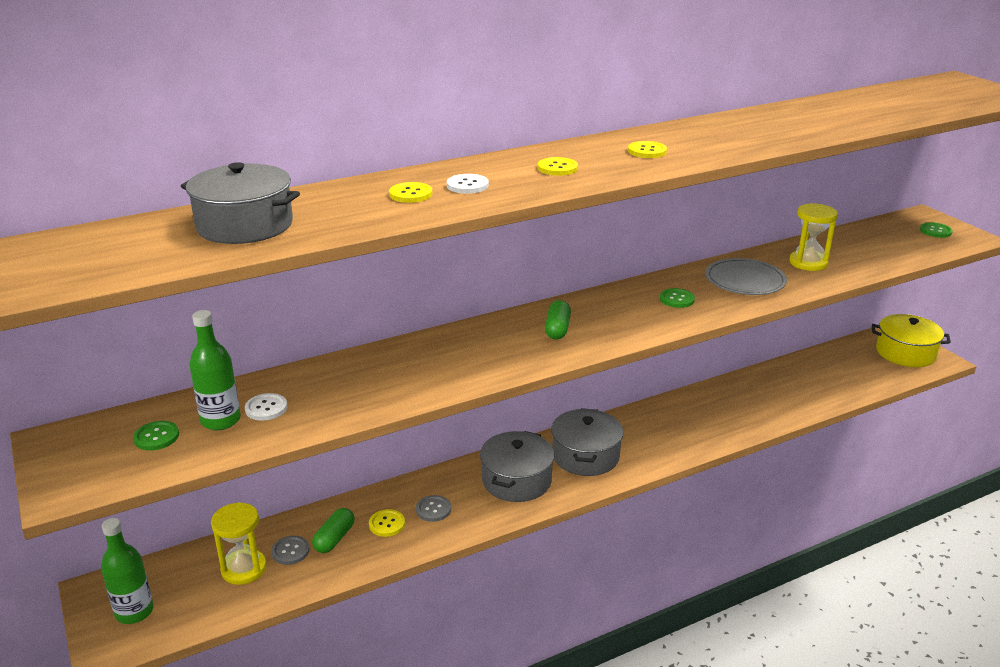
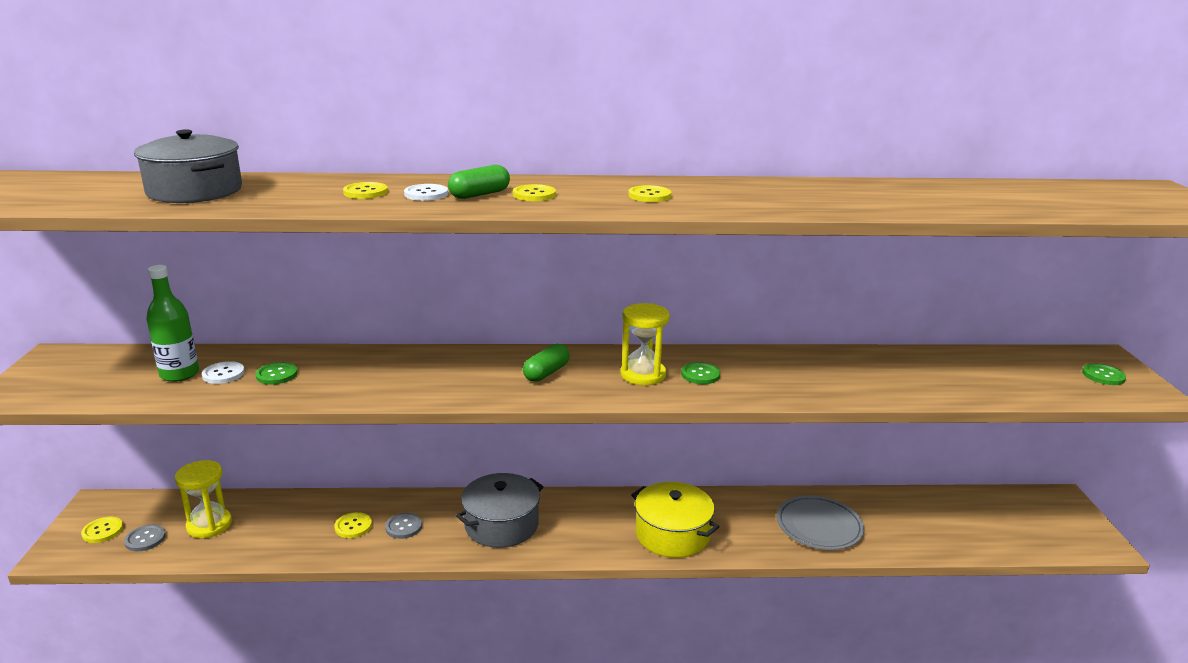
camera: 25 degrees right, 5 degrees down
green bottle [101,518,154,624] -> yellow button [81,517,123,543]
green button [133,421,179,450] -> green button moved to [255,362,298,385]
grey button [271,536,309,565] -> grey button moved to [124,524,166,552]
green capsule [312,508,355,553] -> green capsule moved to [448,165,510,199]
grey pot [551,408,623,476] -> none
grey plate [705,258,787,295] -> grey plate moved to [777,495,864,550]
yellow hourglass [789,203,838,271] -> yellow hourglass moved to [621,303,670,385]
yellow pot [872,314,951,367] -> yellow pot moved to [631,482,720,558]

